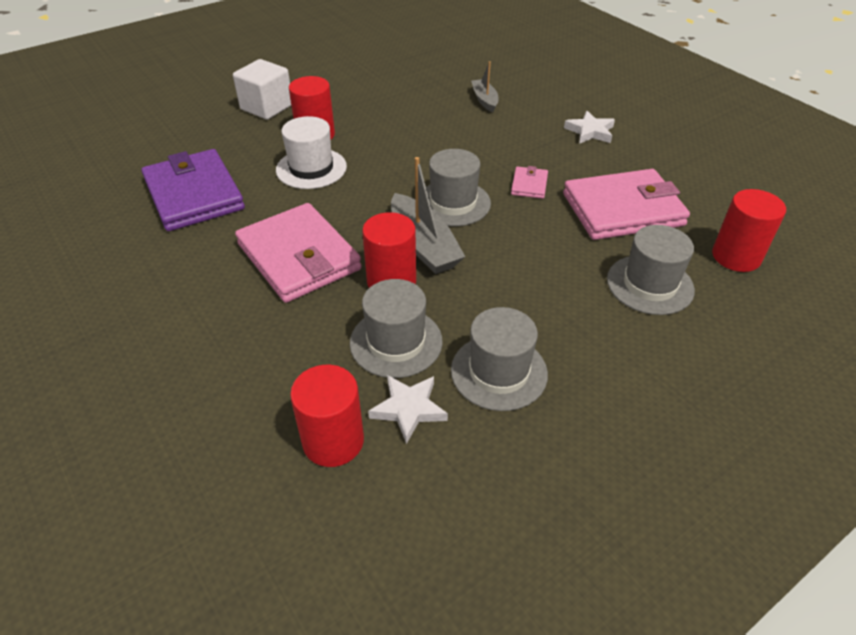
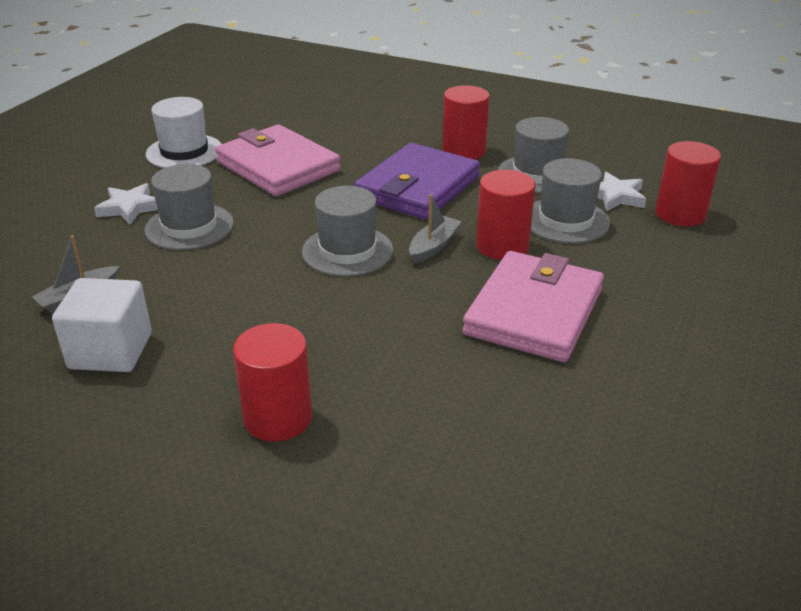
camera: 120 degrees left, 10 degrees down
purple wallet [142,149,245,231] -> purple wallet moved to [354,143,480,220]
white cube [233,59,291,120] -> white cube moved to [52,278,152,372]
white hat [276,116,347,189] -> white hat moved to [146,97,221,168]
grey boat [391,157,465,274] -> grey boat [409,194,462,263], size x0.59
pink wallet [511,166,548,199] -> none
grey hat [607,225,695,315] -> grey hat moved to [145,164,234,250]
red cylinder [712,189,786,272] -> red cylinder moved to [442,85,490,160]

